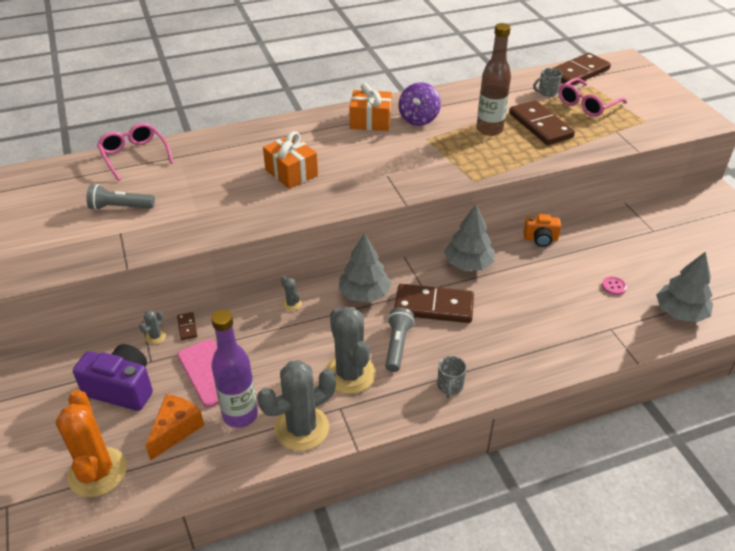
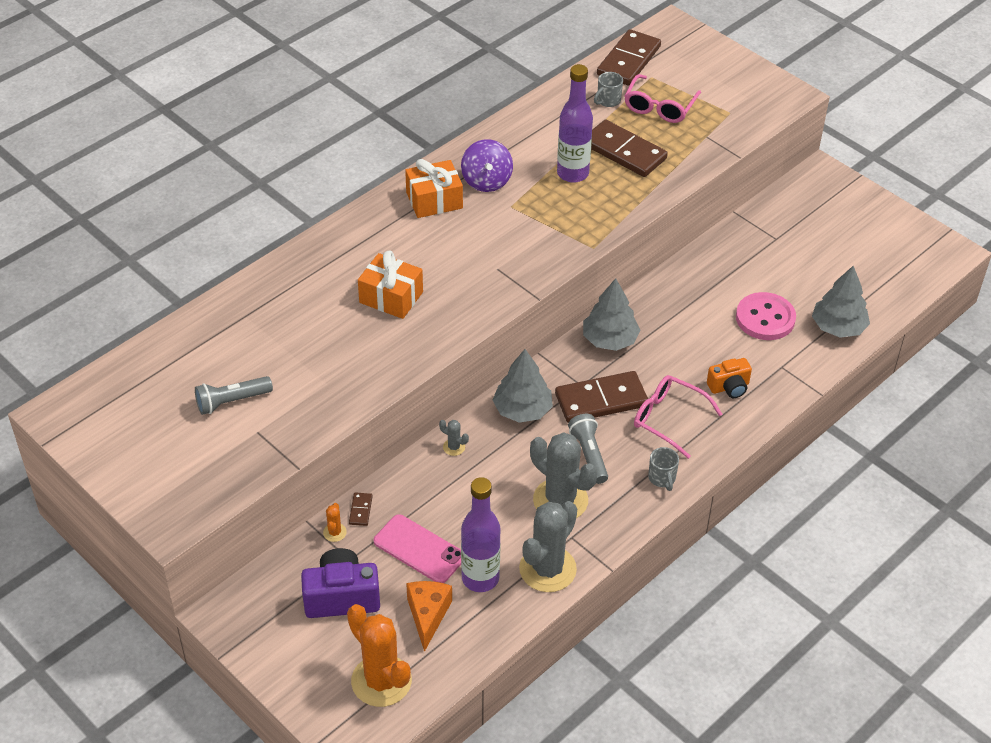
camera: 25 degrees left, 5 degrees up
pink glasses [97,123,173,181] -> pink glasses moved to [634,375,722,459]
grey cactus [139,310,166,344] -> orange cactus [323,503,347,542]
brown domino [177,312,197,340] -> brown domino turned 45 degrees clockwise [349,493,373,526]
brown bottle [476,23,511,136] -> purple bottle [557,64,593,183]
orange camera [524,214,561,247] -> orange camera moved to [707,358,752,398]
pink button [602,276,627,295] -> pink button [736,292,796,340], size x2.26

